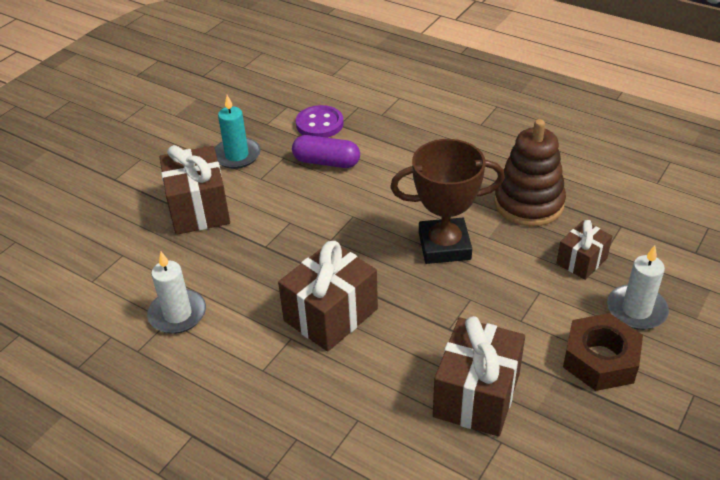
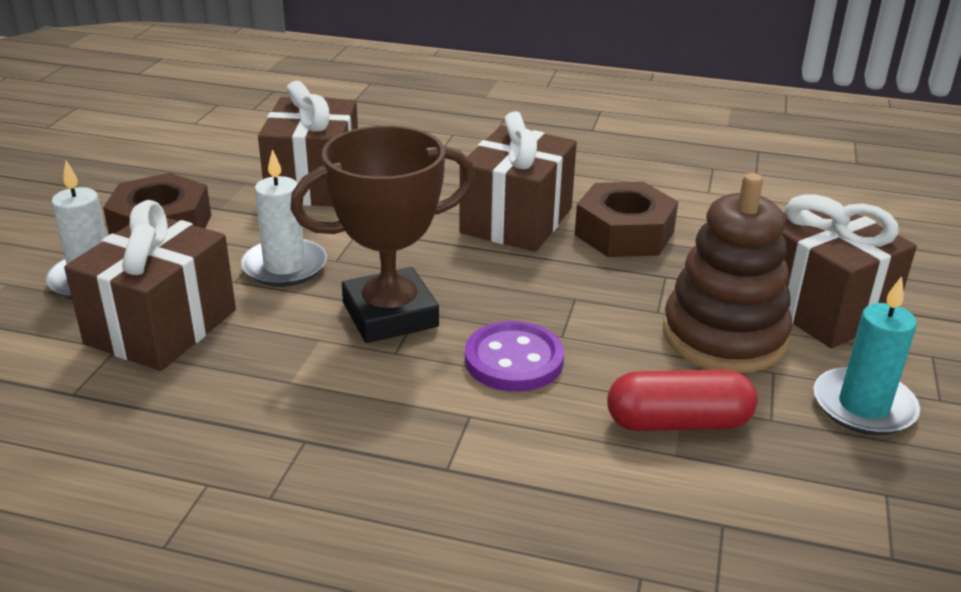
camera: 160 degrees right, 10 degrees down
white candle [147,252,206,334] -> white candle moved to [241,149,327,287]
purple capsule [292,135,360,168] -> red capsule [607,370,758,431]
purple button [296,105,344,138] -> purple button moved to [465,321,564,392]
brown stacking toy [494,119,566,226] -> brown stacking toy moved to [663,173,792,373]
brown gift [556,220,612,280] -> brown gift [64,200,236,371], size x1.73
none -> brown nut [575,182,678,257]

